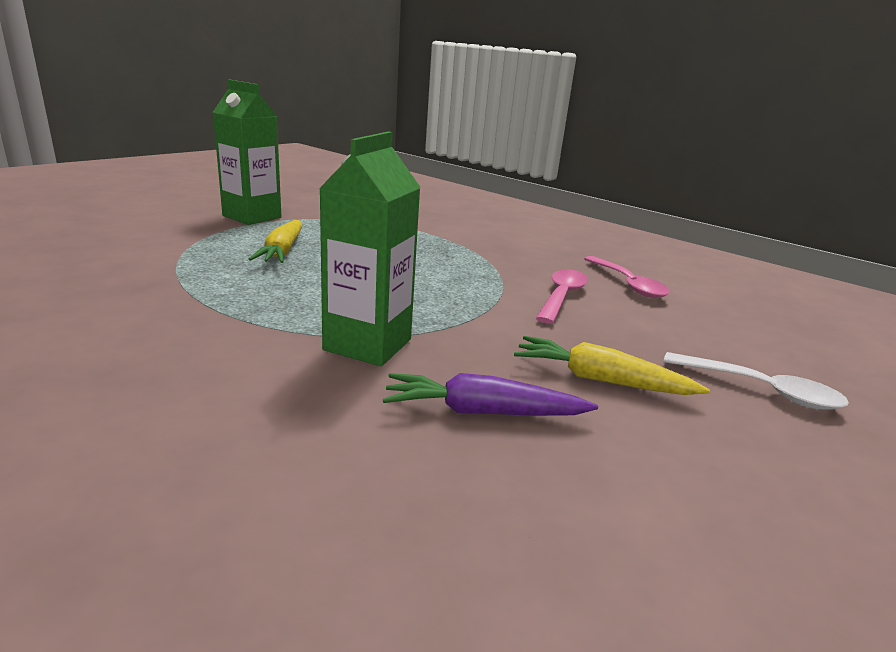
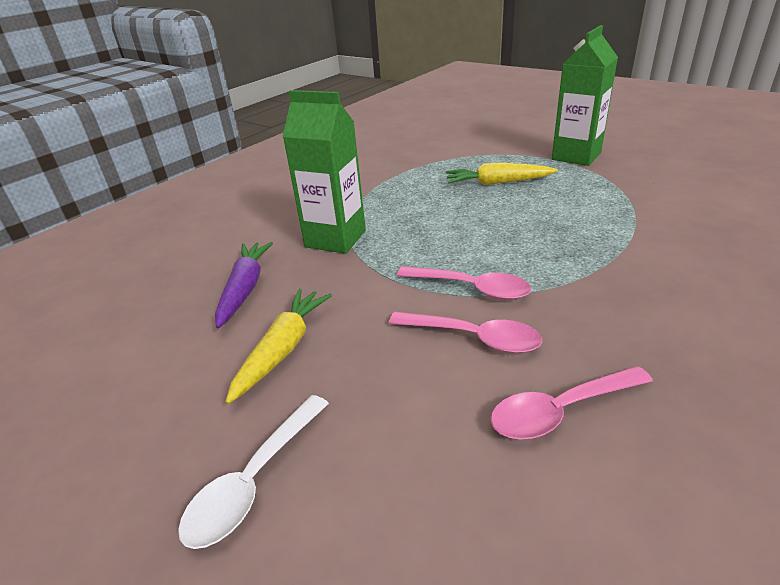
camera: 95 degrees right, 10 degrees up
none -> pink spoon [397,266,531,300]

